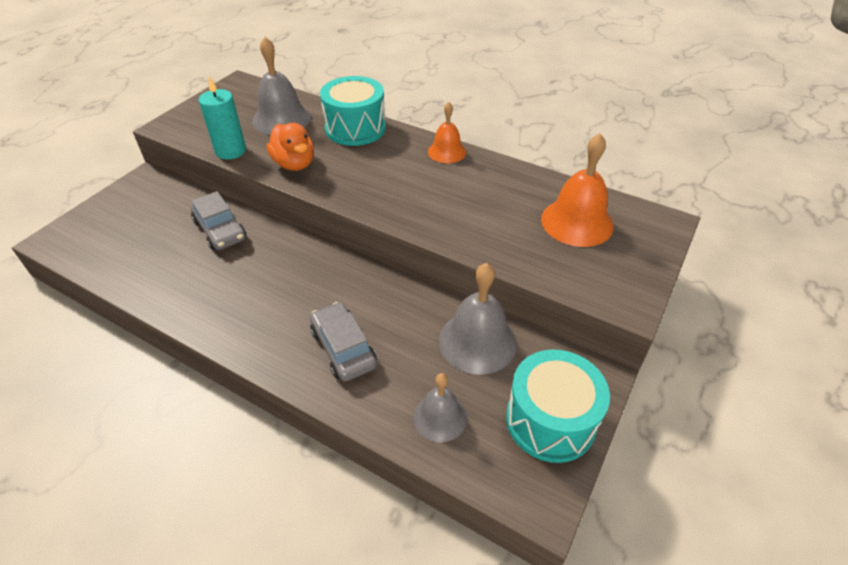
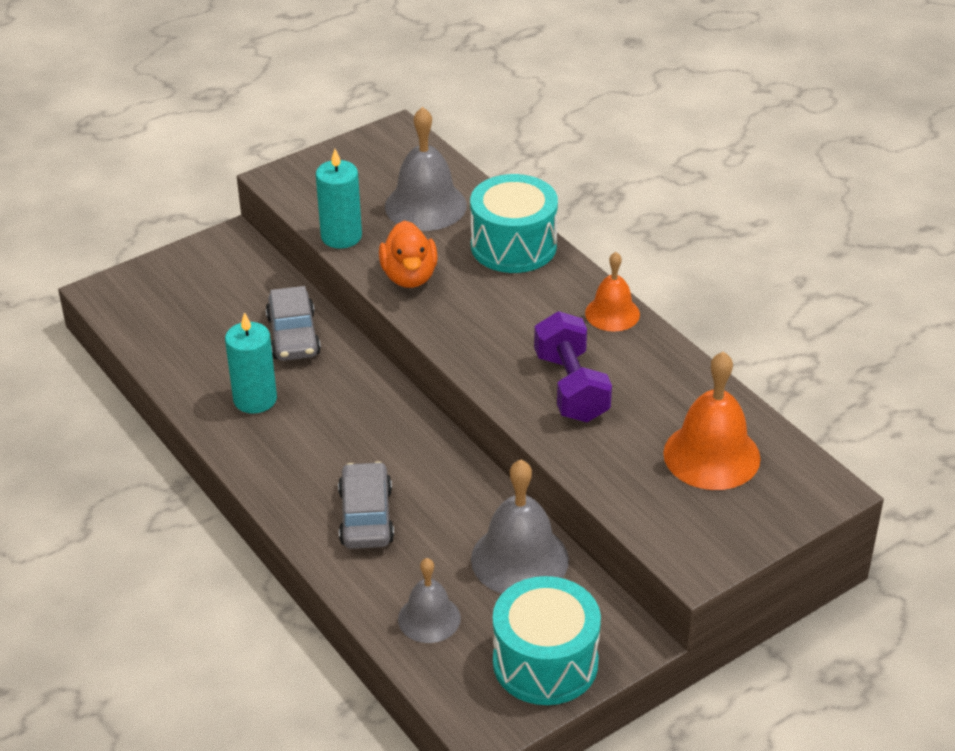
camera: 25 degrees right, 5 degrees down
none -> turquoise candle [225,312,277,414]
none -> purple dumbbell [534,311,612,422]

